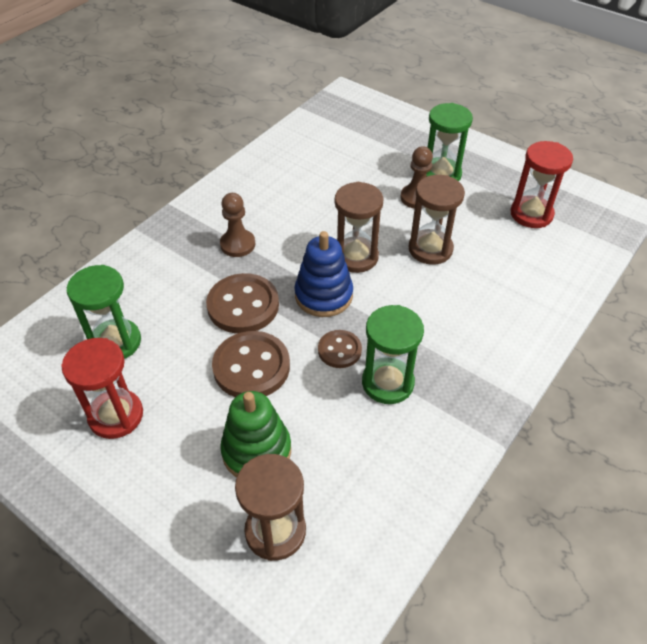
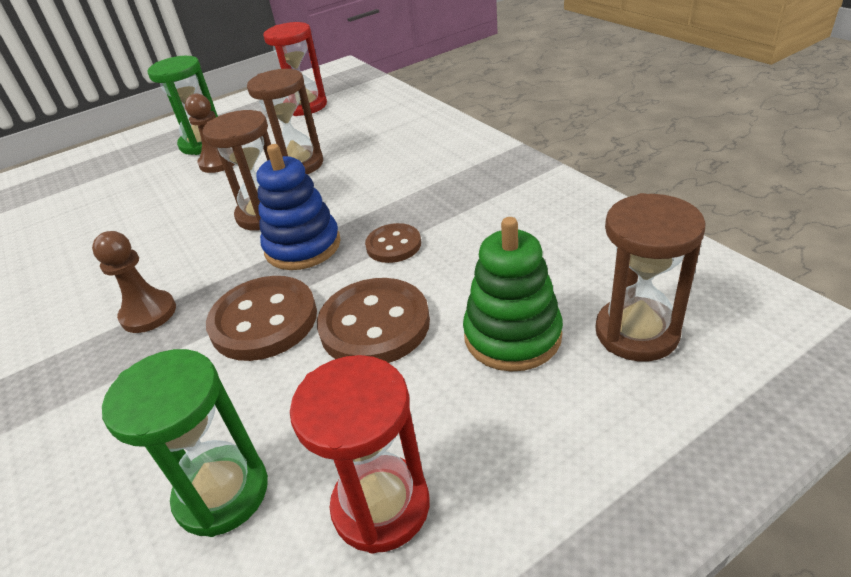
camera: 65 degrees left, 10 degrees down
green hourglass [362,305,424,404] -> none

